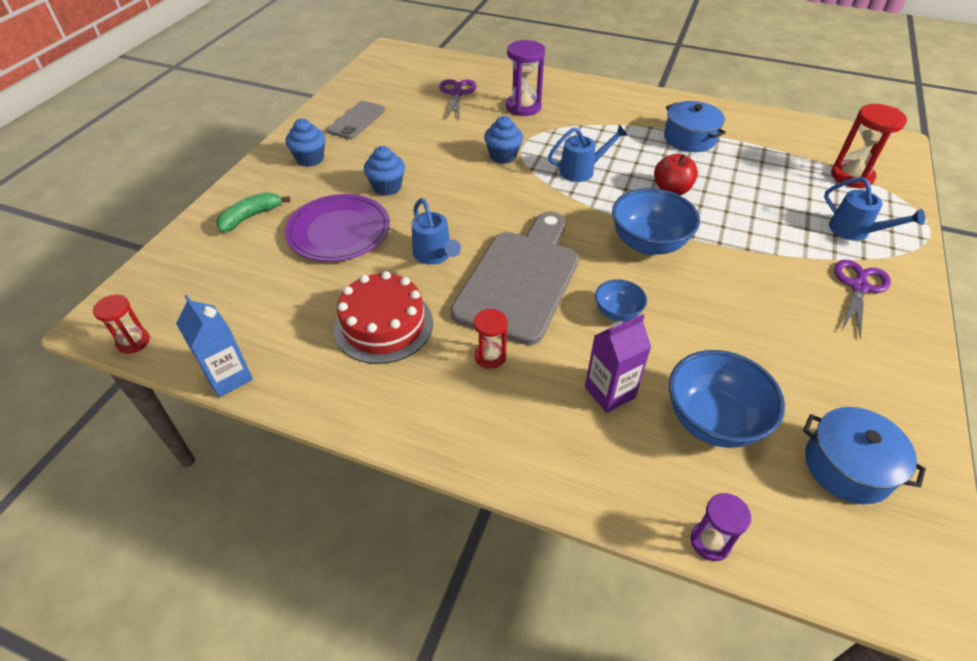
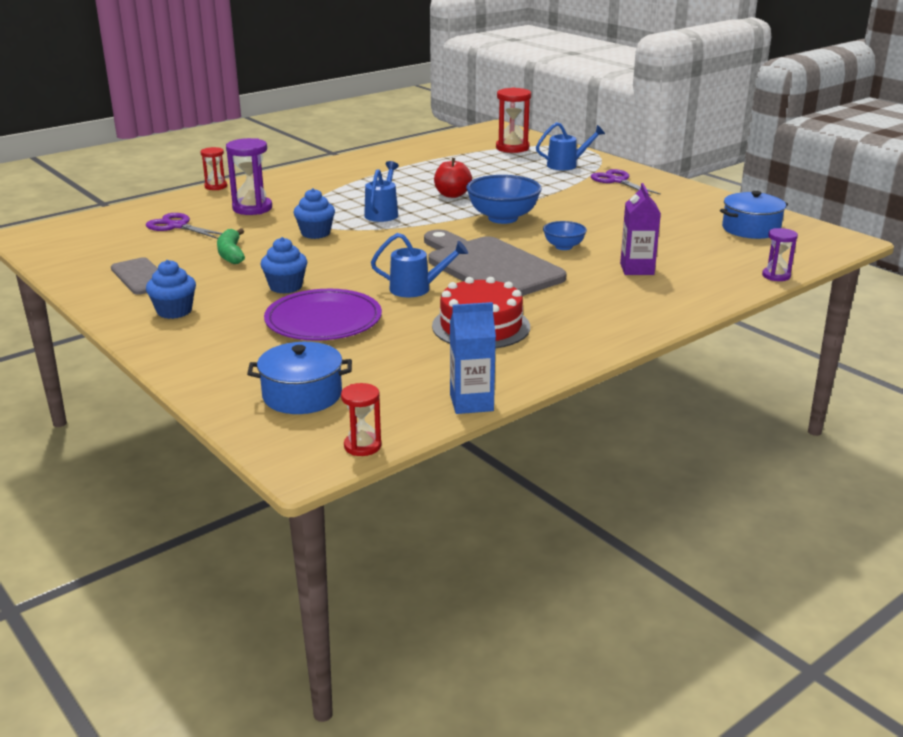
camera: 60 degrees left, 20 degrees down
green banana [216,192,291,232] -> green banana moved to [217,228,245,264]
red hourglass [474,309,507,369] -> red hourglass moved to [201,147,227,190]
blue pot [664,101,726,152] -> blue pot moved to [247,342,352,414]
blue bowl [669,350,785,448] -> none

